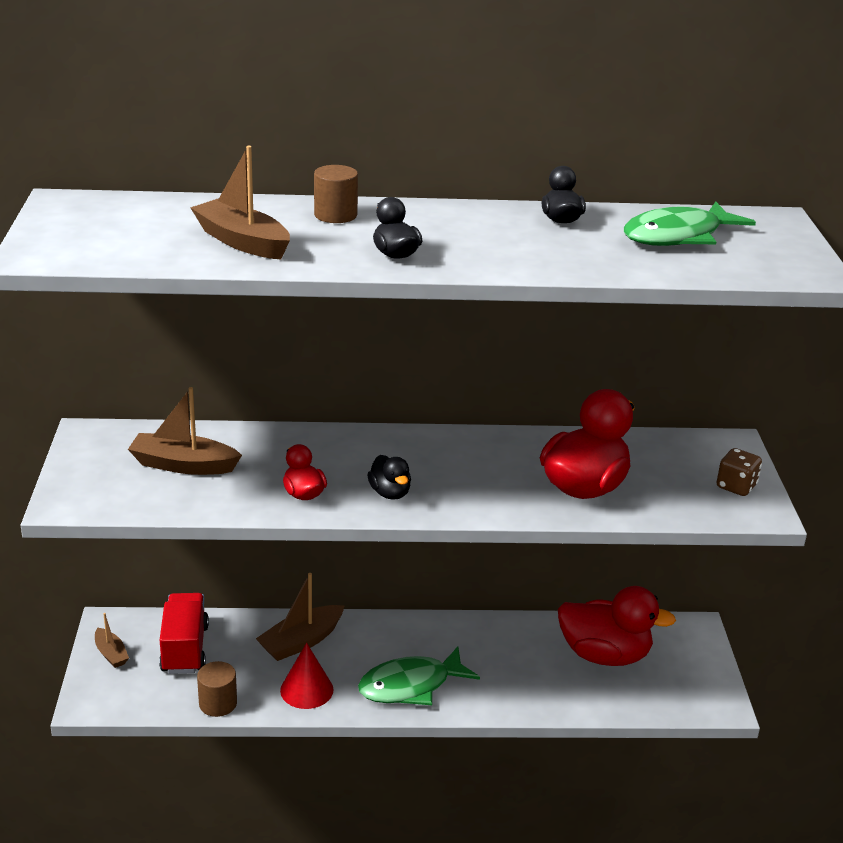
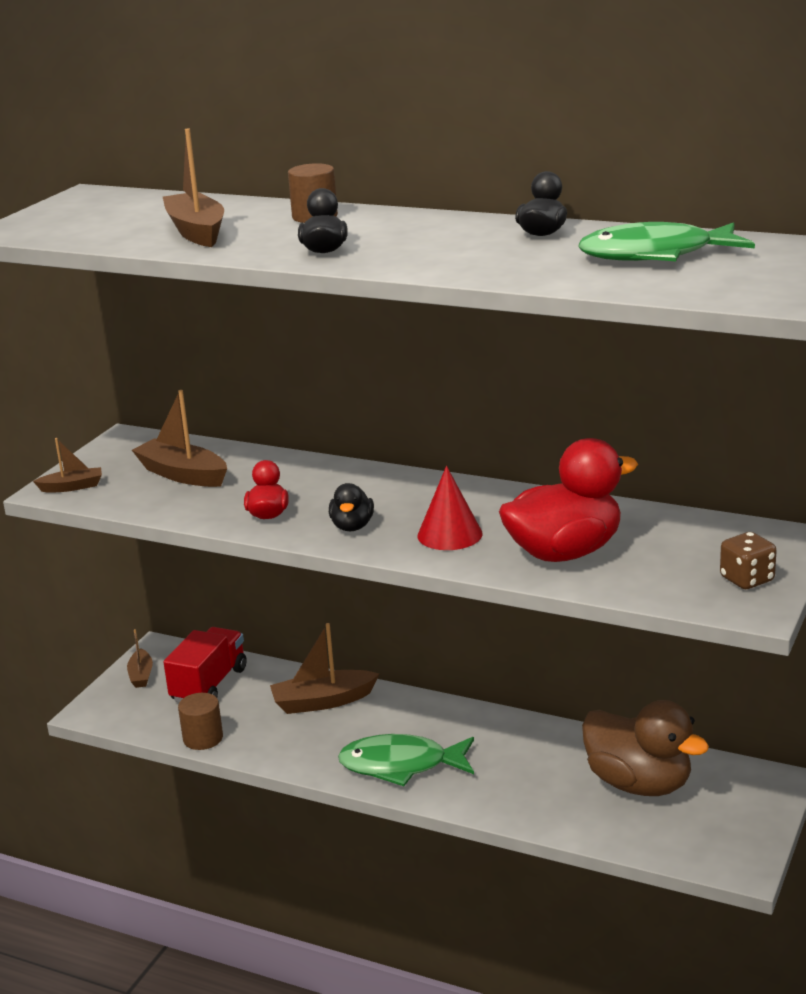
camera: 30 degrees right, 5 degrees down
red cone [280,643,333,709] -> red cone moved to [418,466,482,550]
red duck [558,586,676,666] -> brown duck [582,700,709,796]
none -> brown boat [33,438,102,492]

